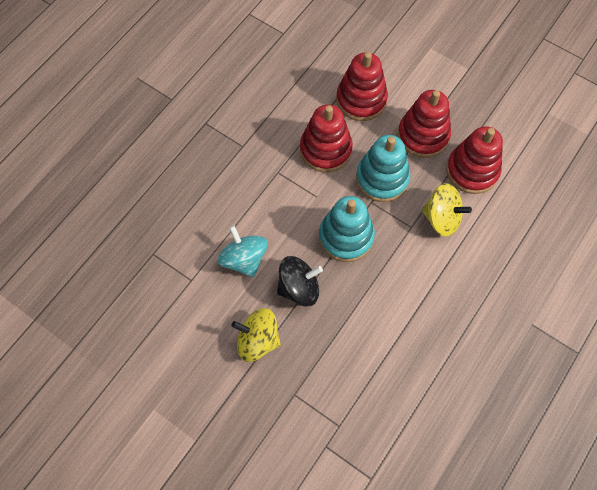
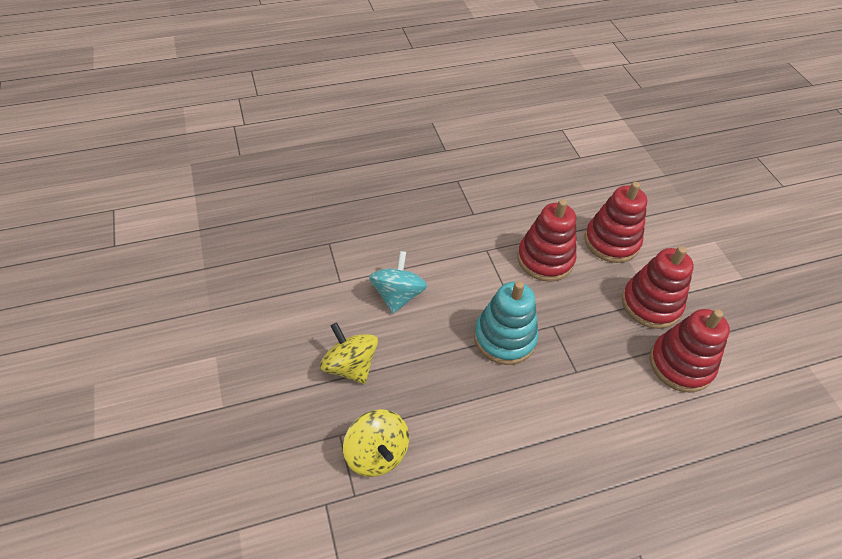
camera: 35 degrees right, 15 degrees down
black spinning top [277,256,323,307] -> none
turquoise stacking toy [356,135,410,202] -> none
yellow spinning top [422,183,472,237] -> yellow spinning top moved to [343,409,409,477]

